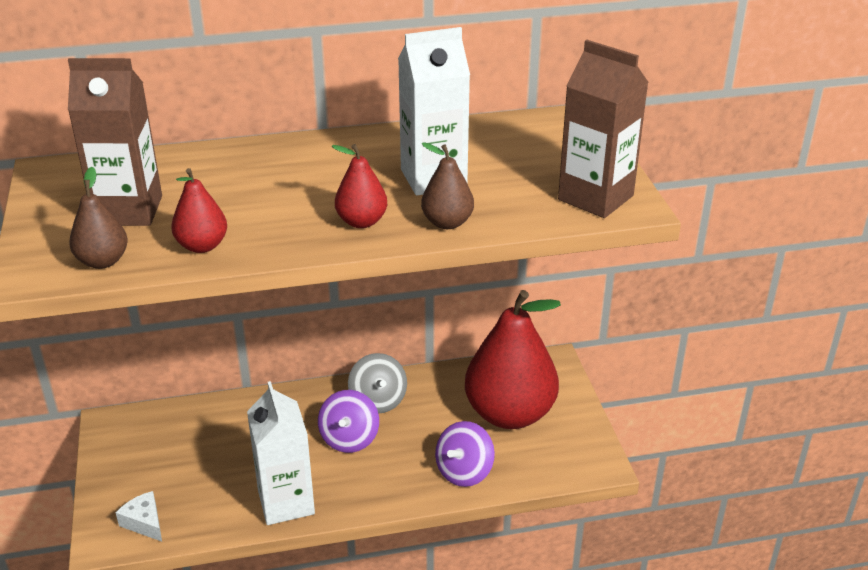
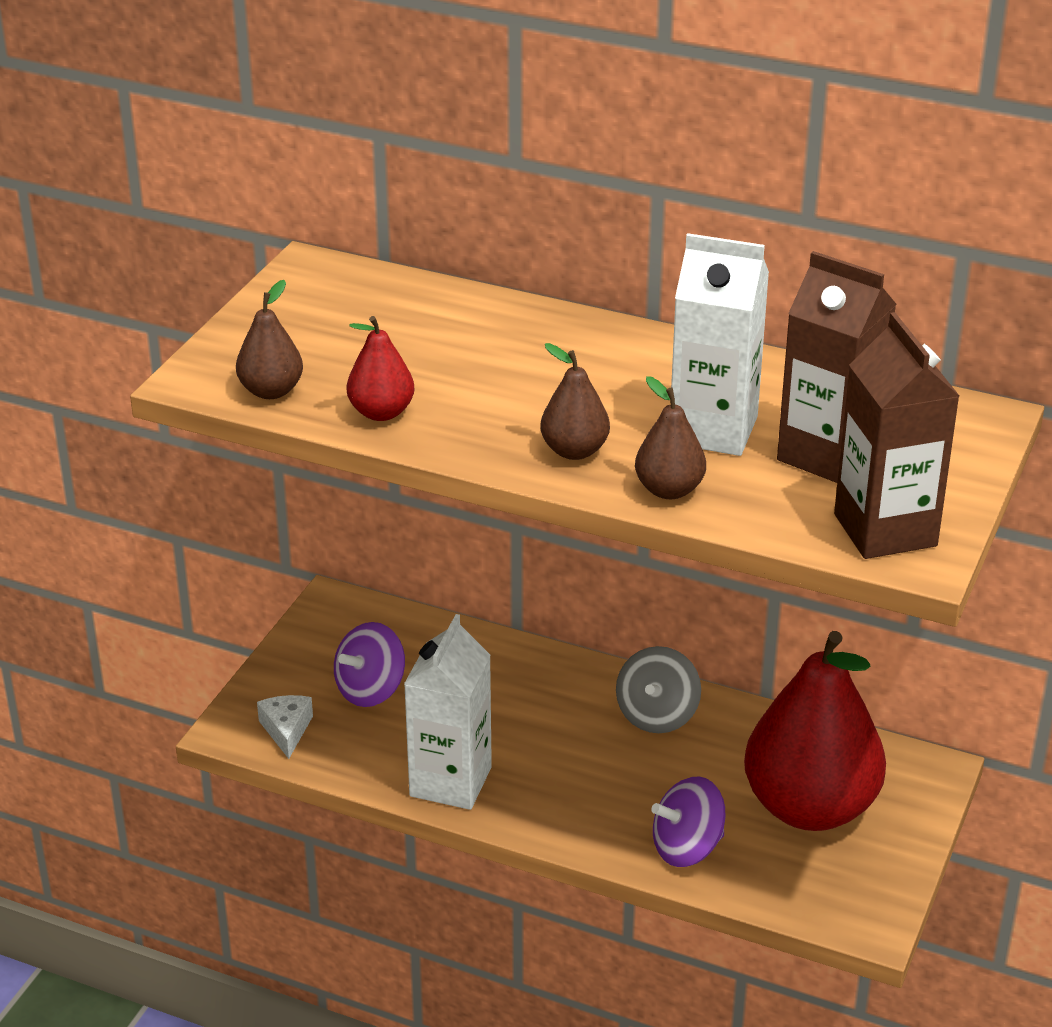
camera: 35 degrees right, 0 degrees up
brown carton [68,58,162,226] -> brown carton moved to [777,251,896,483]
purple spinning top [318,390,379,453] -> purple spinning top moved to [334,622,405,707]
red pear [332,144,387,228] -> brown pear [540,343,610,460]

